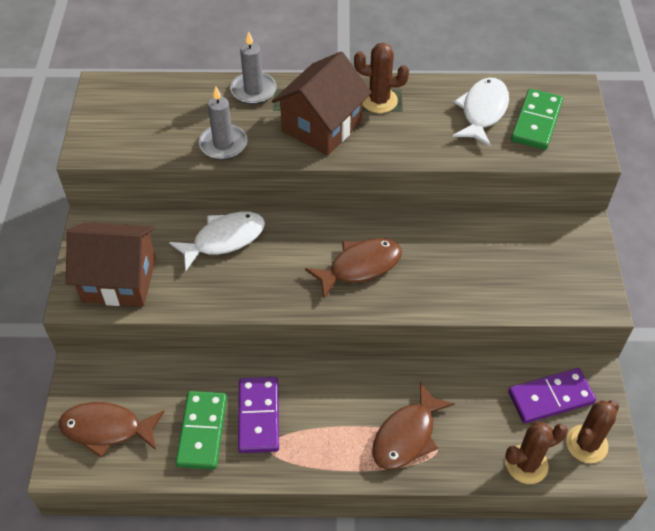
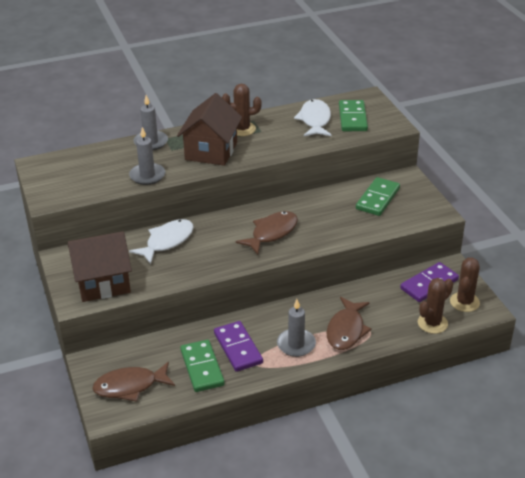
camera: 20 degrees left, 15 degrees down
none -> grey candle [277,299,316,357]
none -> green domino [356,177,400,216]

